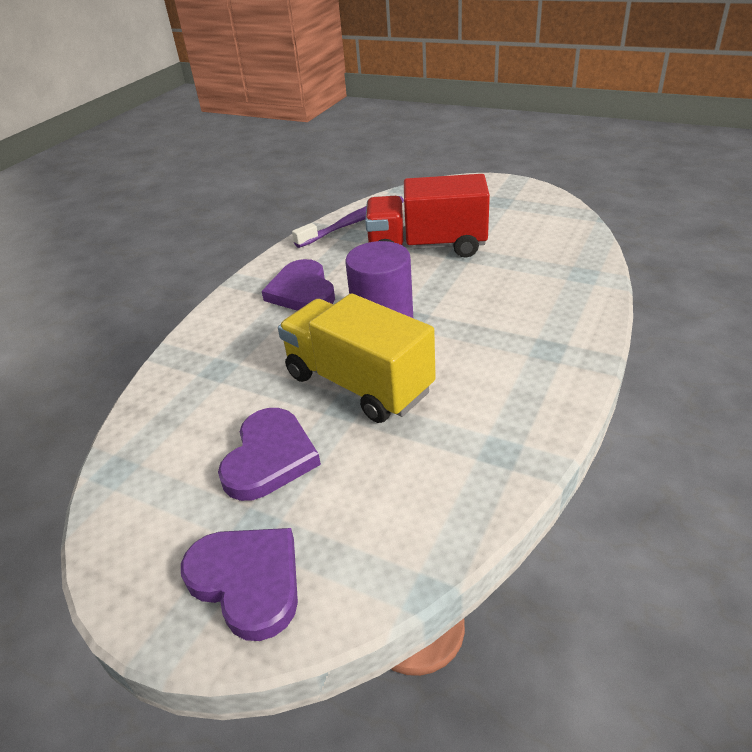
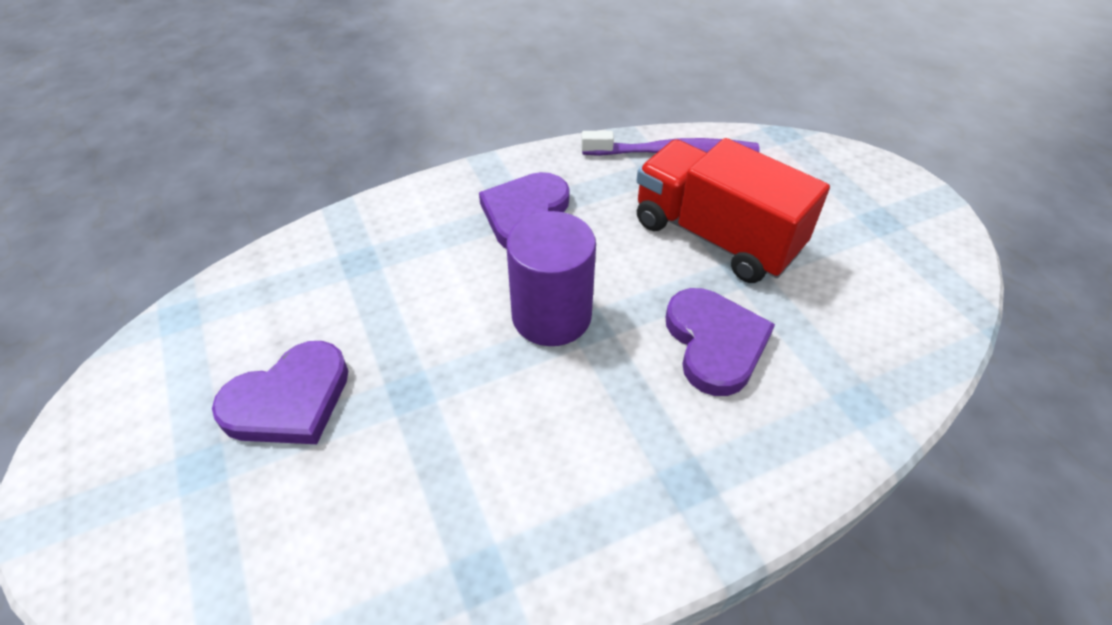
camera: 35 degrees right, 10 degrees up
purple heart [181,528,298,641] -> purple heart moved to [666,288,775,396]
yellow truck [278,293,436,423] -> none

